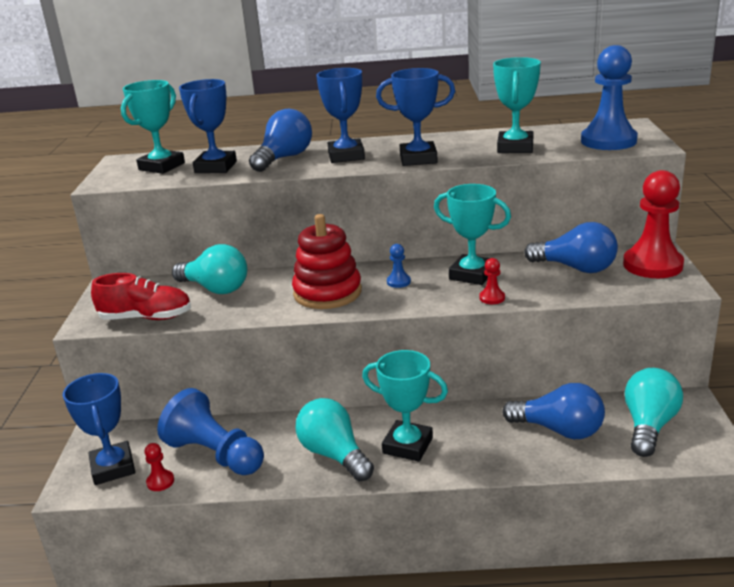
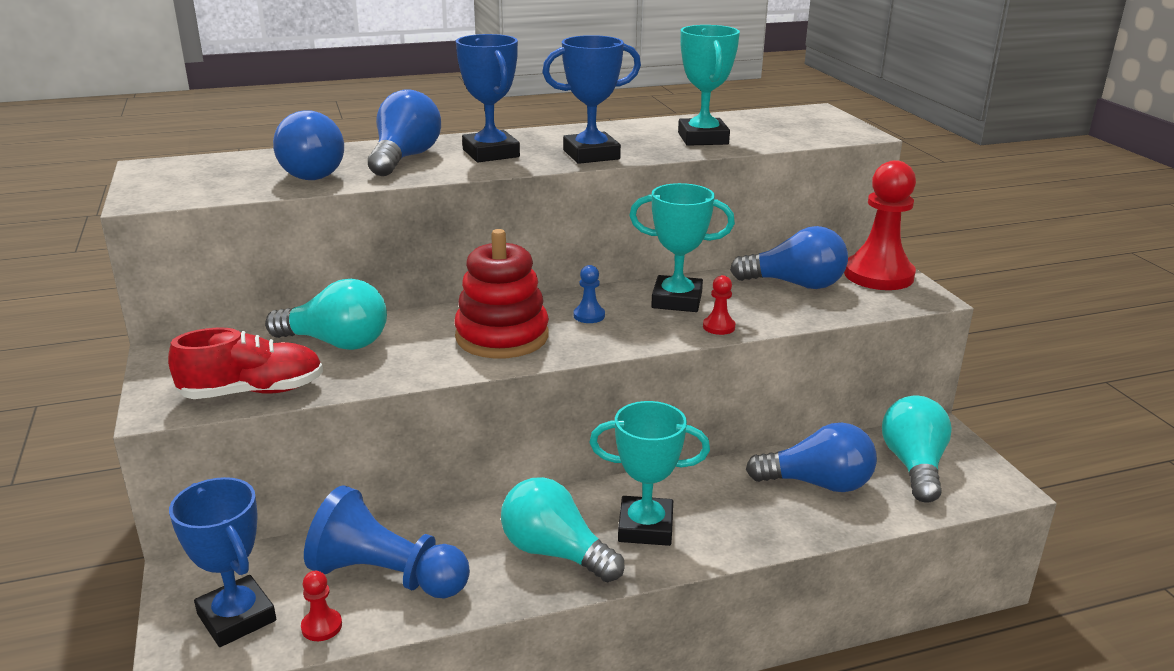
camera: 20 degrees left, 0 degrees up
turquoise trophy [121,80,185,174] -> none
blue trophy [179,79,237,173] -> blue light bulb [273,110,344,180]
blue pawn [581,45,638,150] -> none

